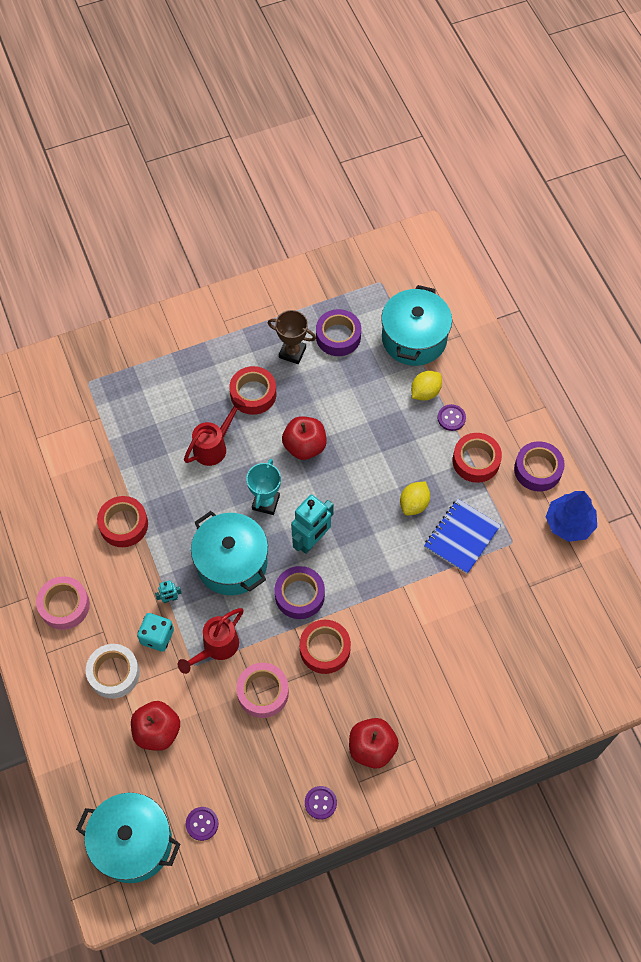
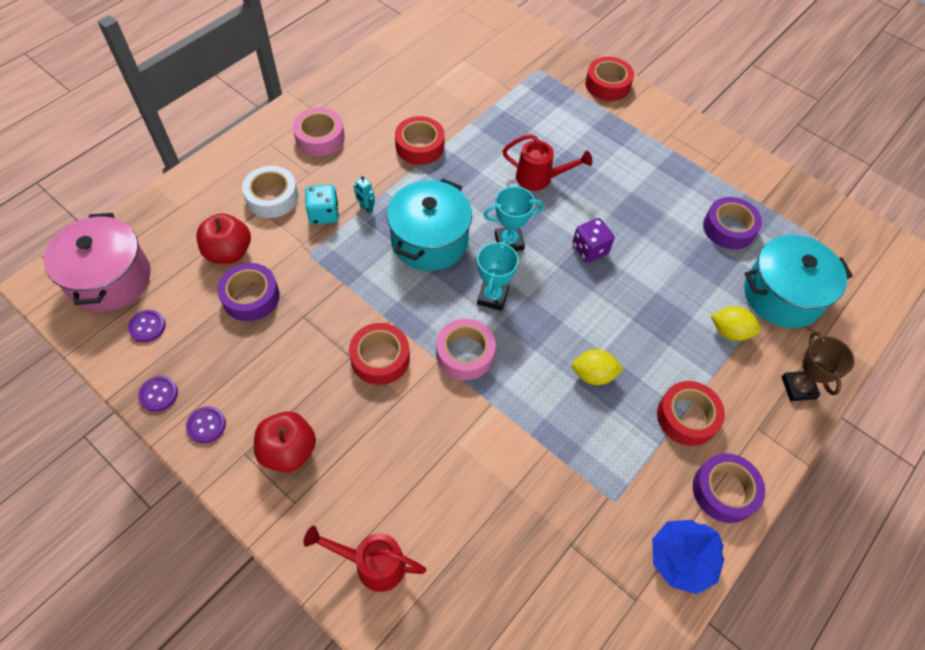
camera: 60 degrees right, 5 degrees down
turquoise pot [76,793,180,883] -> pink pot [44,213,150,312]
red watering can [178,608,244,674] -> red watering can moved to [303,526,426,592]
red tape [229,366,277,415] -> red tape moved to [585,57,634,101]
pink tape [236,663,289,718] -> pink tape moved to [436,319,496,380]
brown trophy [268,310,316,364] -> brown trophy moved to [782,331,855,401]
purple tape [275,566,325,619] -> purple tape moved to [217,263,280,321]
red apple [282,416,327,460] -> purple dice [572,218,614,262]
turquoise robot [291,494,334,554] -> turquoise trophy [477,240,519,311]
blue notebook [424,499,501,574] -> none
purple button [438,404,466,431] -> purple button moved to [138,376,178,412]

